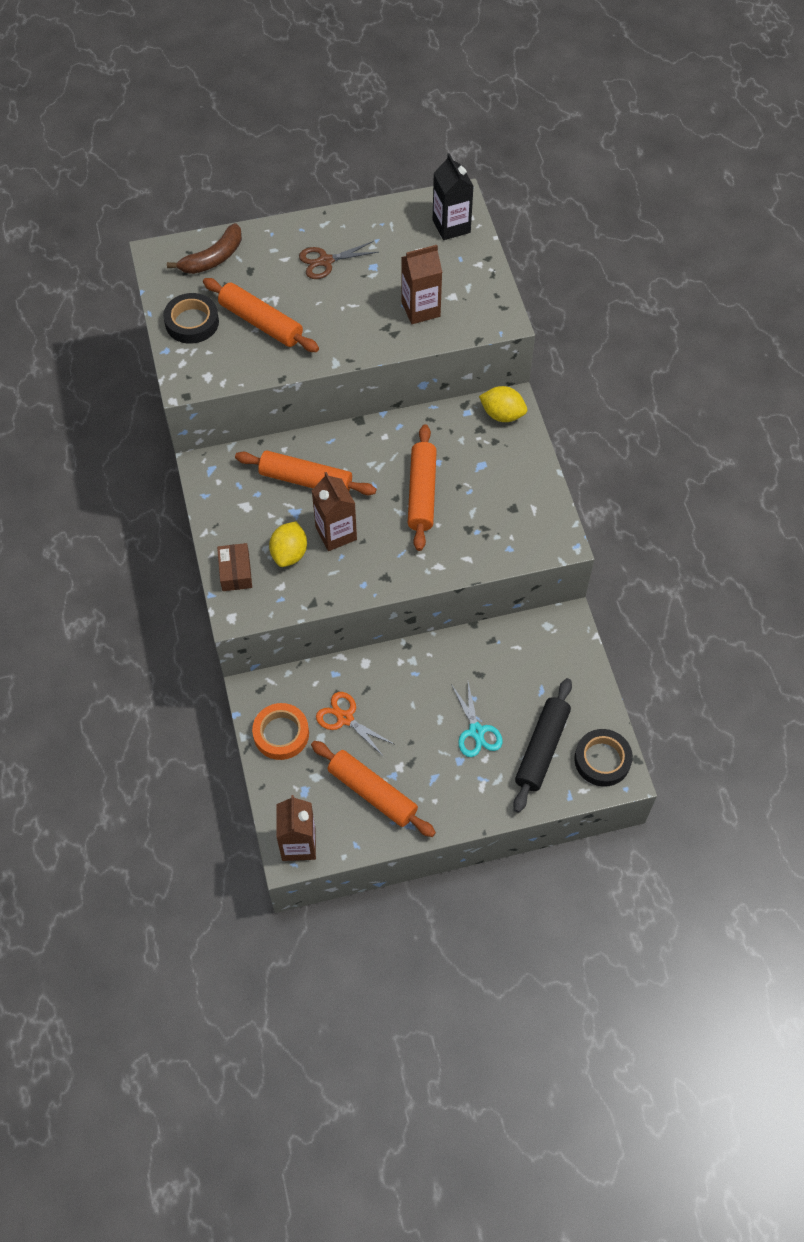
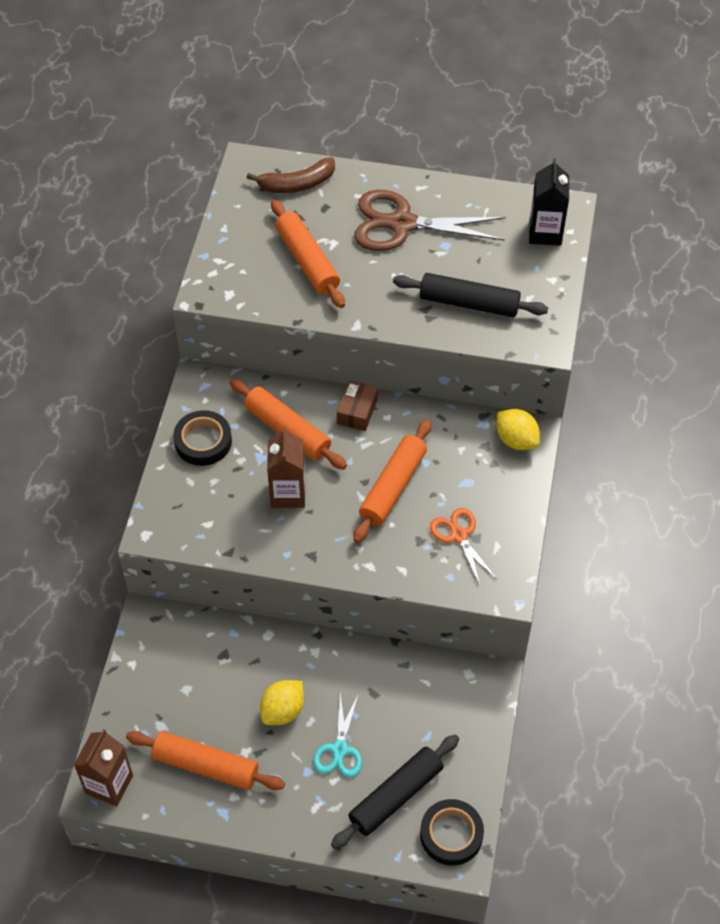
camera: 25 degrees right, 5 degrees down
black tape [163,293,219,344] -> black tape moved to [173,410,232,466]
brown box [217,543,252,591] -> brown box moved to [337,380,378,431]
orange tape [252,703,309,760] -> none
yellow lemon [269,521,307,567] -> yellow lemon moved to [260,680,304,725]
brown scissors [299,241,378,279] -> brown scissors [354,190,506,251], size x1.81
orange rolling pin [311,741,436,837] -> orange rolling pin turned 45 degrees counterclockwise [126,731,285,790]
orange scissors [316,692,394,757] -> orange scissors moved to [430,508,496,585]
brown carton [401,245,442,324] -> black rolling pin [393,273,548,317]

